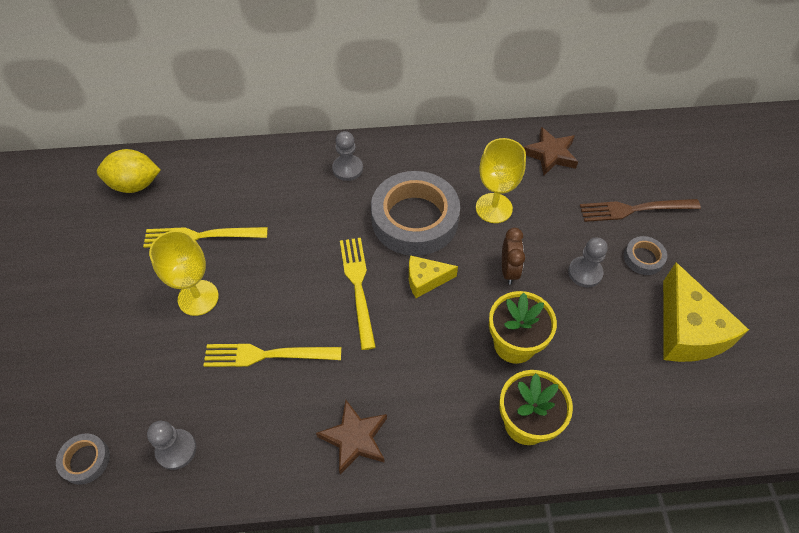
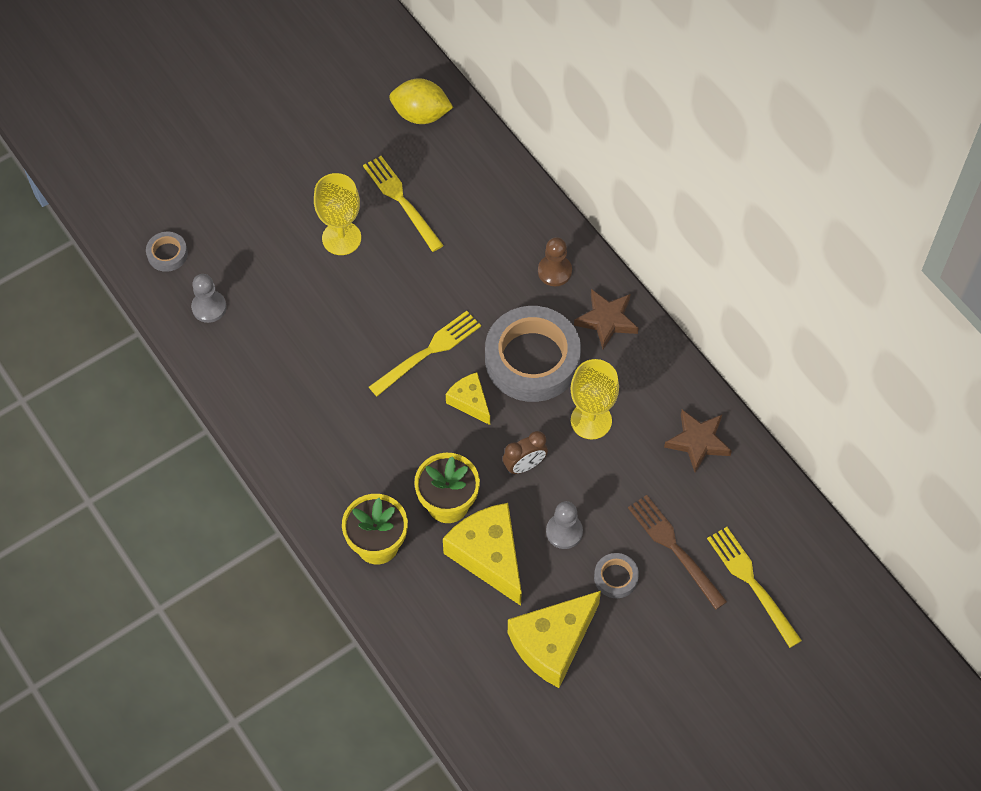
camera: 60 degrees right, 5 degrees up
yellow lemon [97,149,161,193] -> yellow lemon turned 45 degrees counterclockwise [390,78,453,124]
yellow fork [204,344,341,367] -> yellow fork moved to [707,527,802,648]
brown star [316,400,387,475] -> brown star moved to [574,289,638,349]
grey pawn [332,131,363,181] -> brown pawn [538,237,572,286]
none -> yellow cheese [443,503,522,606]

